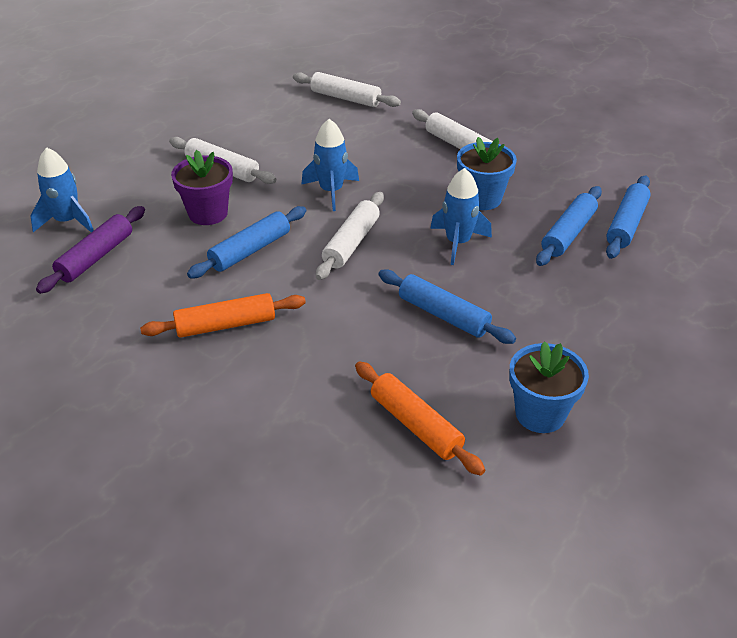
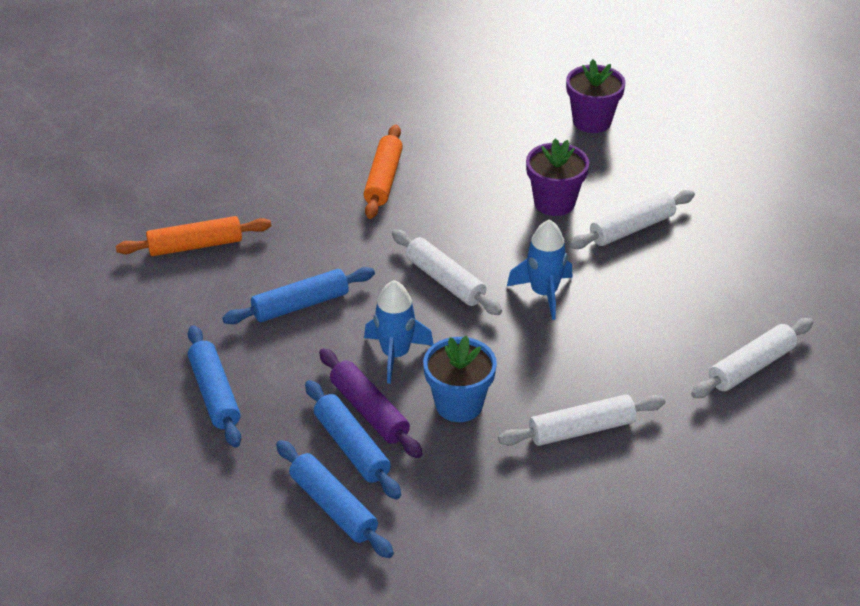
camera: 115 degrees right, 0 degrees up
blue rocket [30,147,94,232] -> purple flower pot [566,59,625,133]
purple rolling pin [36,206,145,294] -> purple rolling pin moved to [319,348,423,458]
blue rolling pin [187,206,306,278] -> blue rolling pin moved to [188,325,241,447]
blue flower pot [509,341,589,433] -> none

